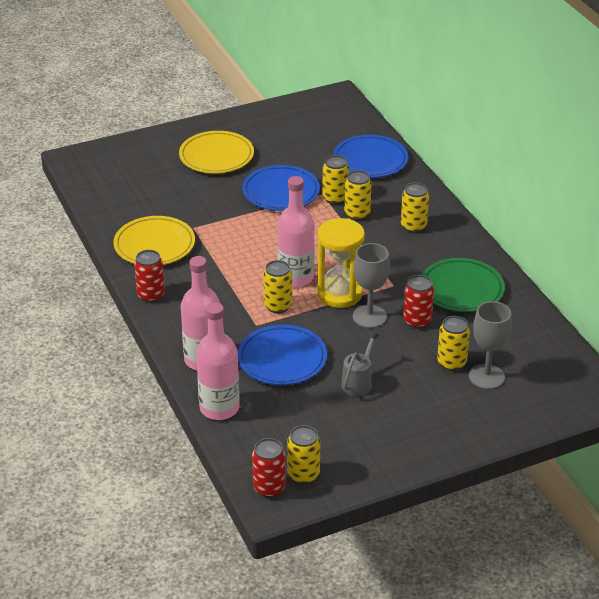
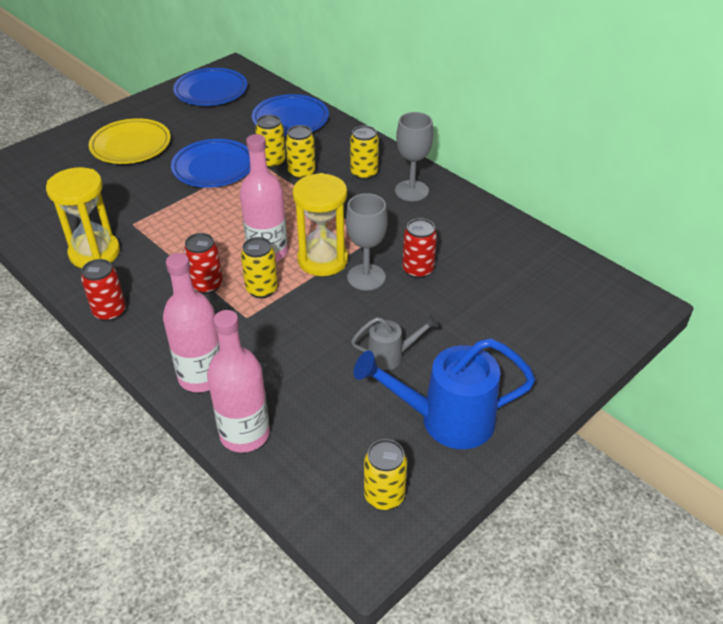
camera: 20 degrees left, 5 degrees up
yellow plate [114,216,195,265] -> yellow hourglass [46,167,120,268]
blue plate [238,325,327,385] -> blue plate moved to [173,68,247,106]
red can [252,438,286,498] -> red can moved to [184,233,223,294]
grey watering can [341,331,380,396] -> grey watering can turned 75 degrees clockwise [351,315,438,370]
green plate [422,258,505,312] -> none
yellow can [437,316,470,371] -> none
grey goblet [469,301,512,389] -> grey goblet moved to [395,112,433,201]
none -> blue watering can [354,338,535,449]

